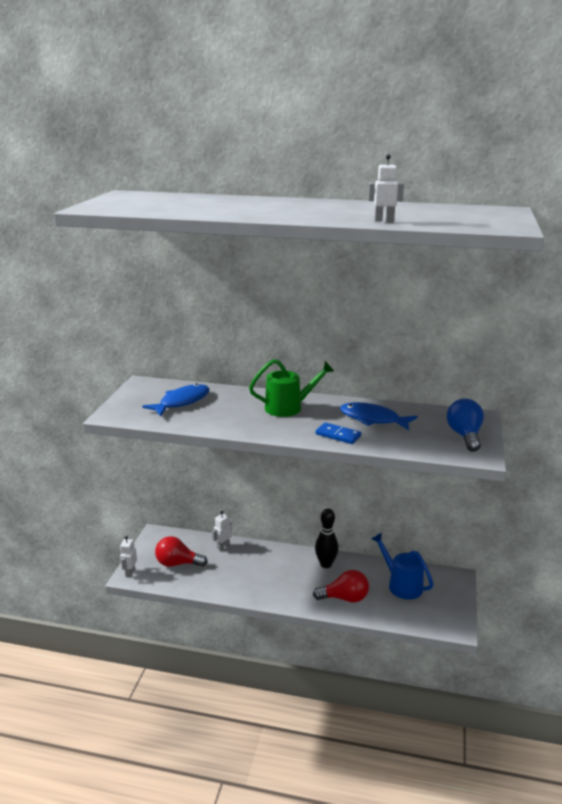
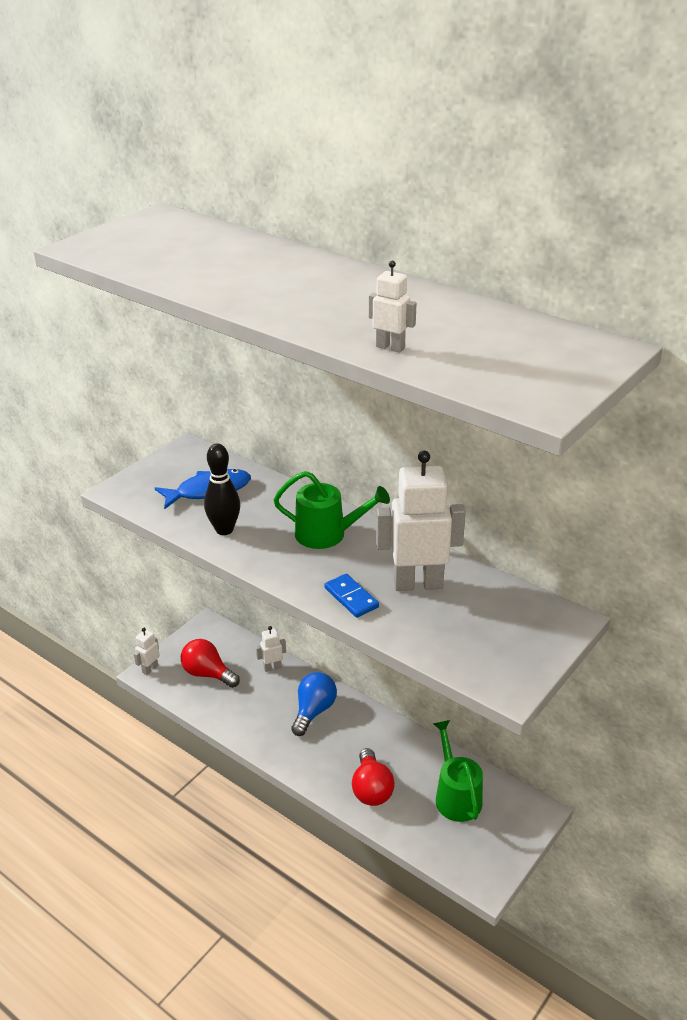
camera: 25 degrees right, 10 degrees up
red light bulb [313,570,369,603] -> red light bulb turned 60 degrees clockwise [352,748,395,806]
black bowling pin [315,508,339,568] -> black bowling pin moved to [204,443,240,535]
blue fish [340,402,418,430] -> white robot [376,451,466,591]
blue watering can [372,533,433,600] -> green watering can [433,720,483,822]
blue light bulb [447,398,484,452] -> blue light bulb moved to [291,672,337,736]

